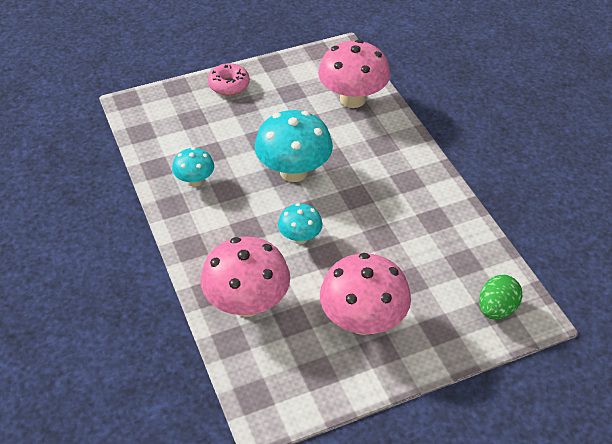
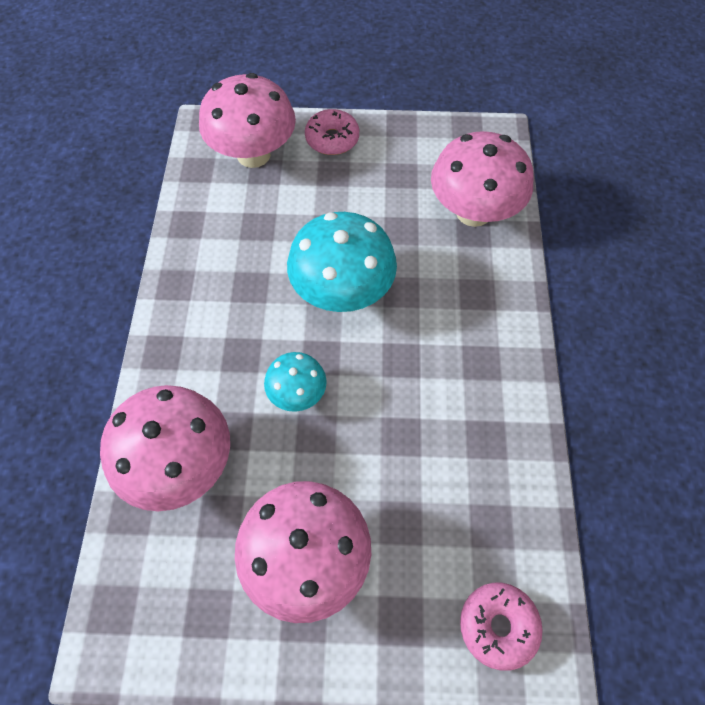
camera: 25 degrees right, 15 degrees up
turquoise mushroom [172,147,214,187] -> none
green egg [479,275,522,320] -> pink donut [460,583,543,671]
none -> pink mushroom [199,73,296,168]

